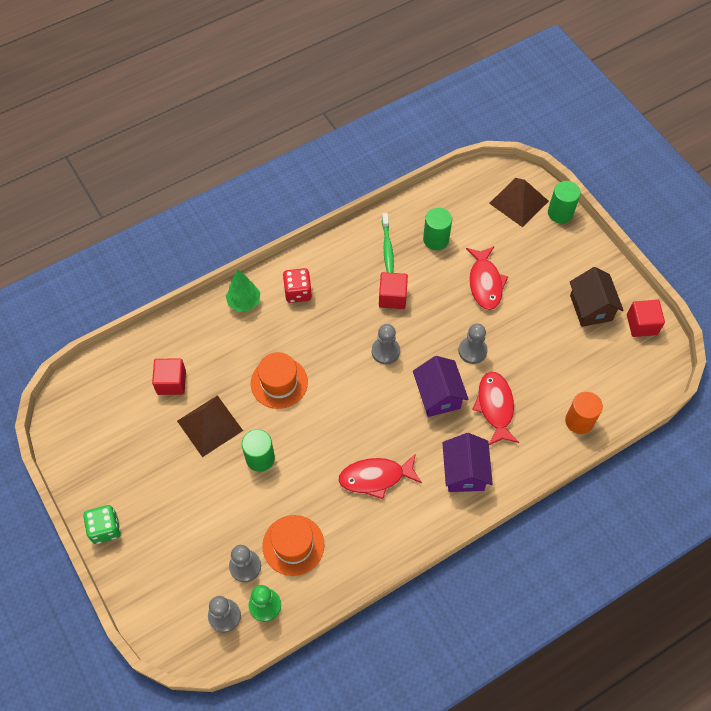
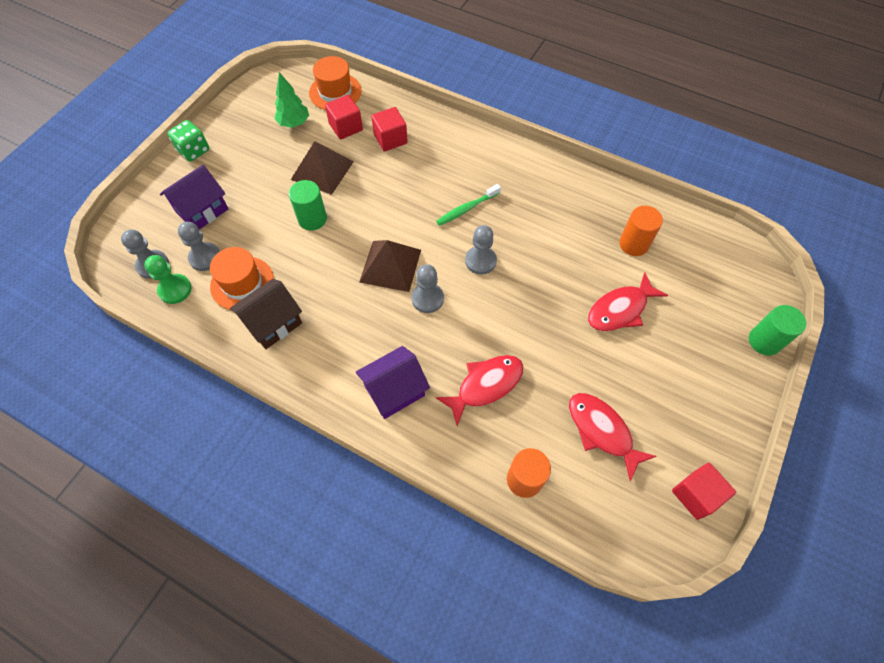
camera: 60 degrees right, 0 degrees up
green tree [226,270,260,312] -> green tree moved to [274,72,309,128]
orange hat [251,352,308,409] -> orange hat moved to [309,56,361,110]
red dice [283,268,312,303] -> none
red fish [338,453,422,499] -> red fish moved to [569,393,657,481]
red cube [379,272,408,309] -> red cube moved to [371,107,408,152]
green toothbrush [382,213,394,273] -> green toothbrush moved to [436,184,501,226]
purple house [413,356,469,417] -> purple house moved to [160,165,229,230]
green cylinder [423,208,452,250] -> orange cylinder [619,206,663,256]
grey pawn [458,323,488,364] -> grey pawn moved to [411,264,444,313]
brown pyramid [489,178,549,227] -> brown pyramid moved to [359,240,421,292]
brown house [570,267,624,327] -> brown house moved to [230,279,302,349]

